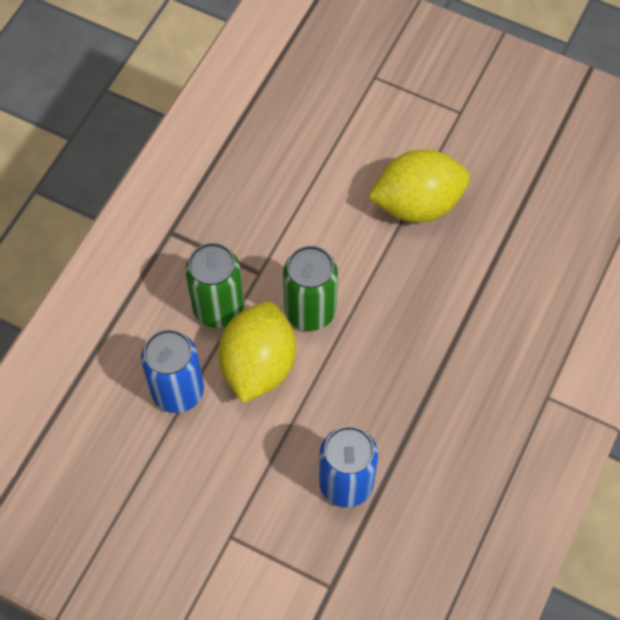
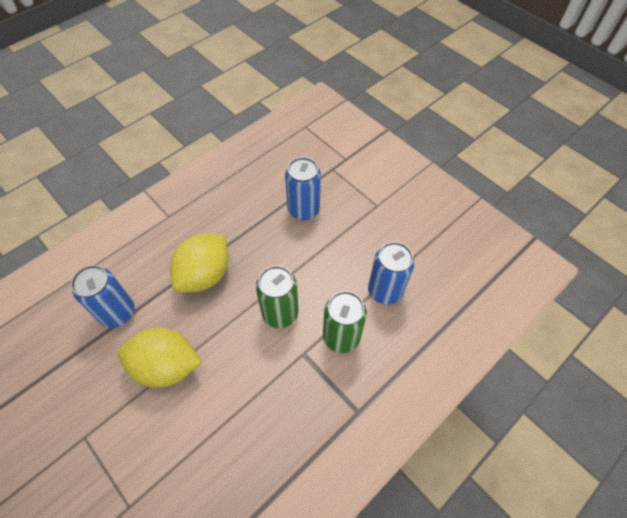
camera: 160 degrees left, 5 degrees down
yellow lemon [218,302,296,403] -> yellow lemon moved to [170,234,228,292]
none -> blue can [71,265,135,328]

